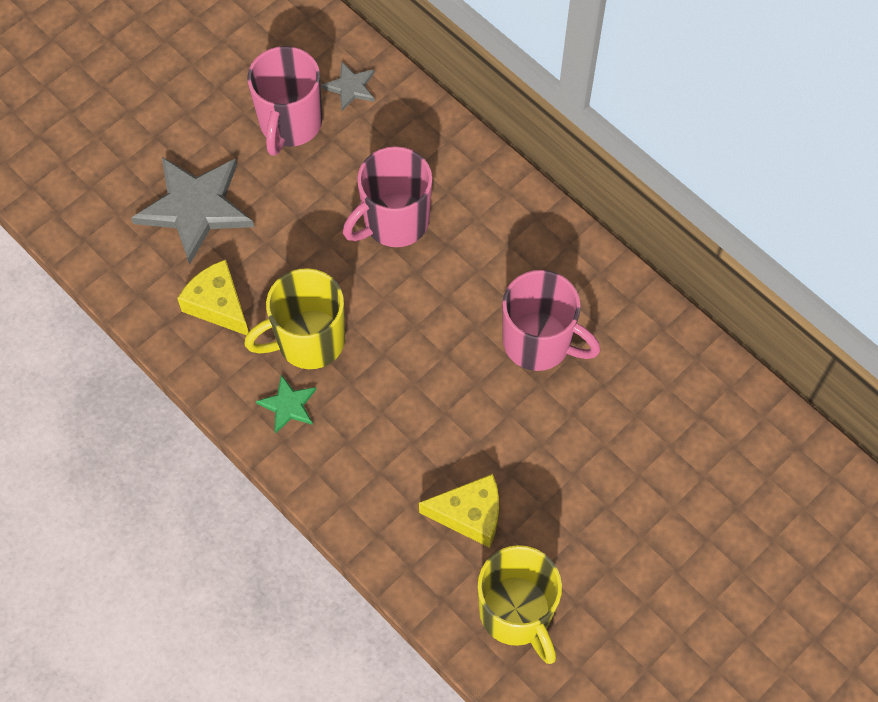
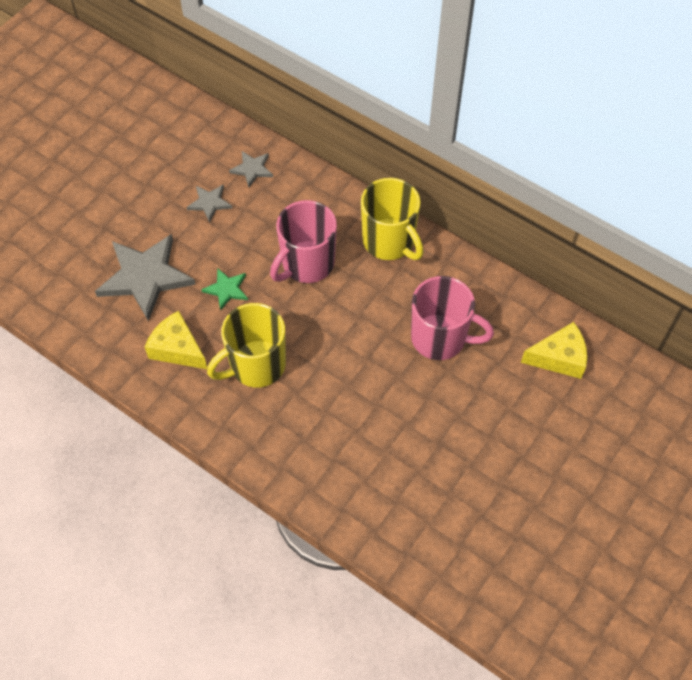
camera: 10 degrees left, 5 degrees down
pink mug [247,46,322,156] -> grey star [187,184,232,223]
green star [256,374,317,434] -> green star moved to [201,268,248,311]
yellow cheese [419,474,499,548] -> yellow cheese moved to [521,322,587,379]
yellow mug [477,545,562,664] -> yellow mug moved to [361,178,424,260]

